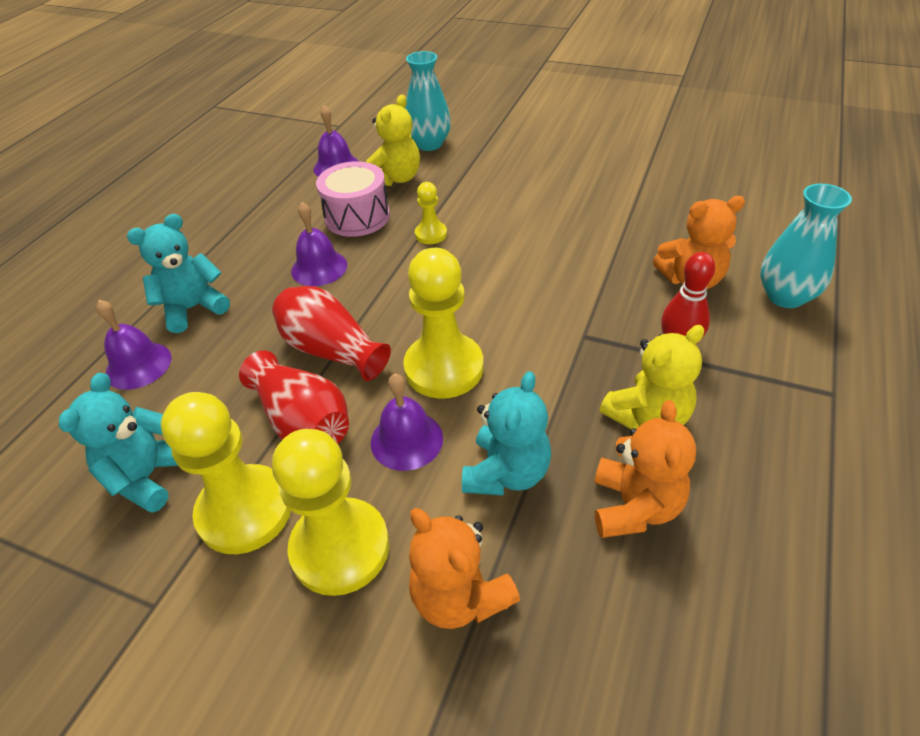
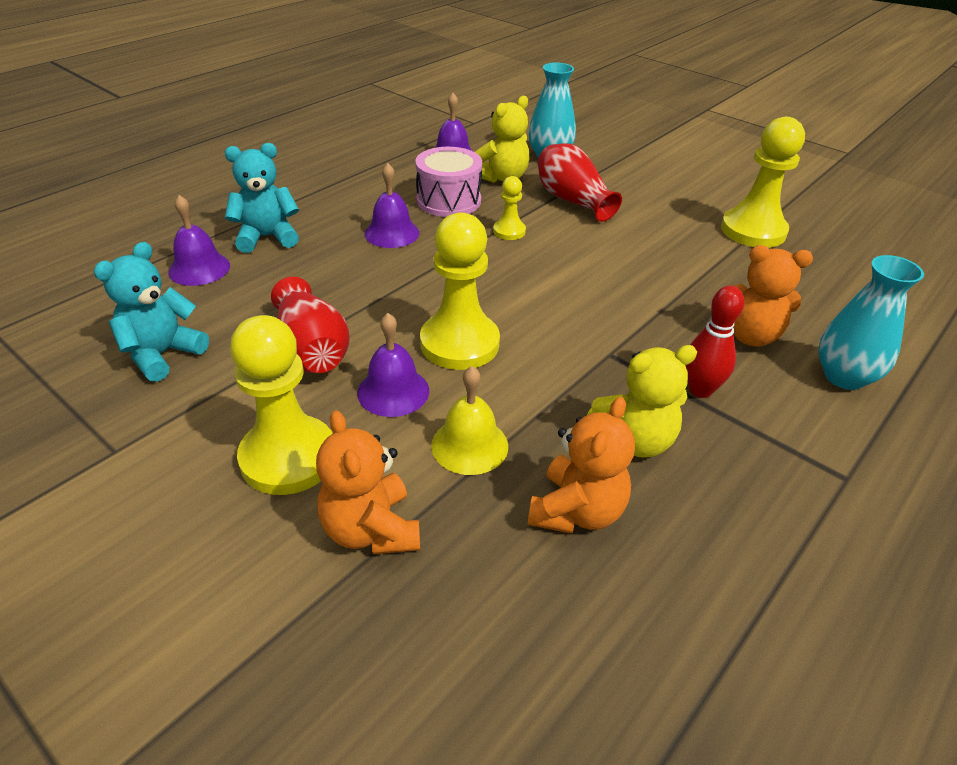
camera: 15 degrees right, 5 degrees down
yellow pawn [161,392,291,554] -> yellow pawn moved to [721,117,805,248]
red vase [272,286,391,381] -> red vase moved to [538,143,622,222]
turquoise teddy bear [462,371,551,496] -> yellow bell [431,366,508,475]

